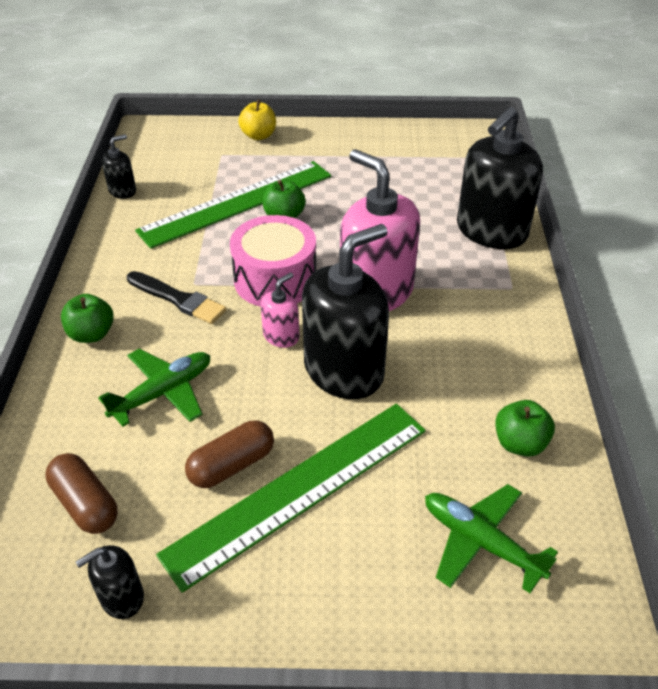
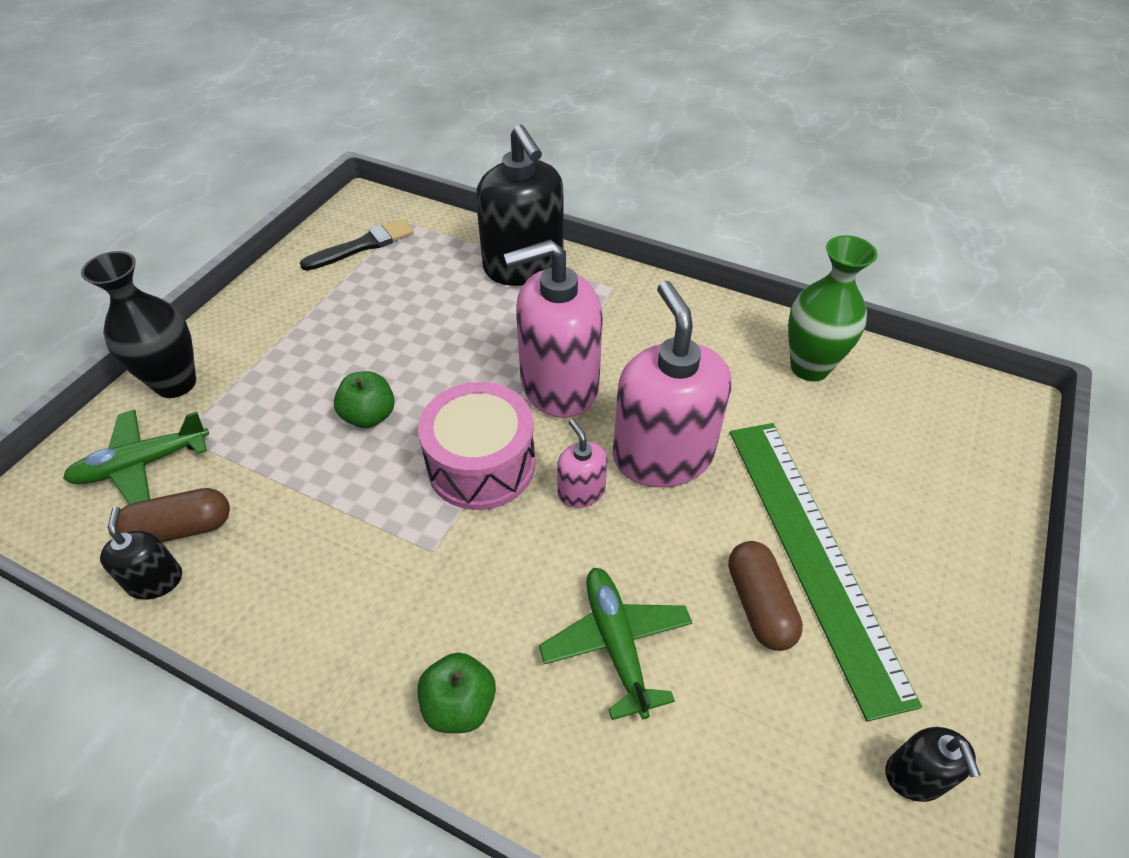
camera: 65 degrees left, 5 degrees up
brown capsule [45,453,118,534] -> brown capsule moved to [117,488,230,542]
black brush [127,271,227,324] -> black brush moved to [300,219,413,271]
green ruler [135,161,331,249] -> none
yellow apple [238,99,276,140] -> black vase [81,251,196,398]
black soap dispenser [302,224,389,399] -> pink soap dispenser [613,281,731,487]
green plane [425,484,558,593] -> green plane moved to [63,409,209,504]
green apple [495,400,555,456] -> green vase [788,235,877,381]

